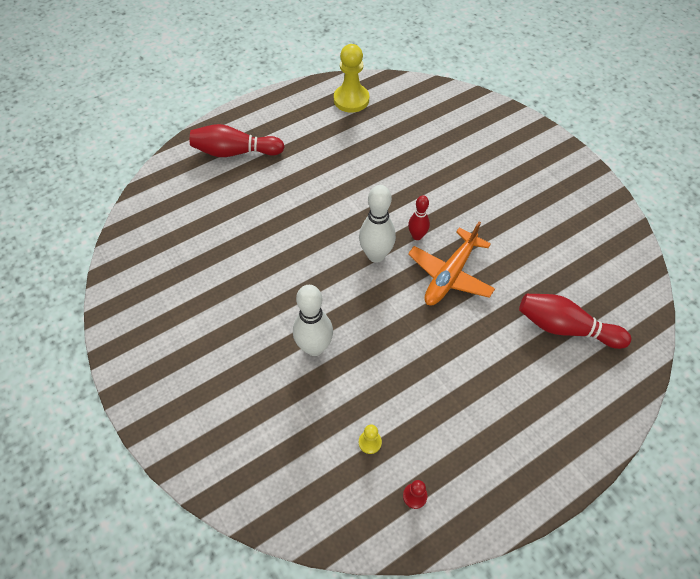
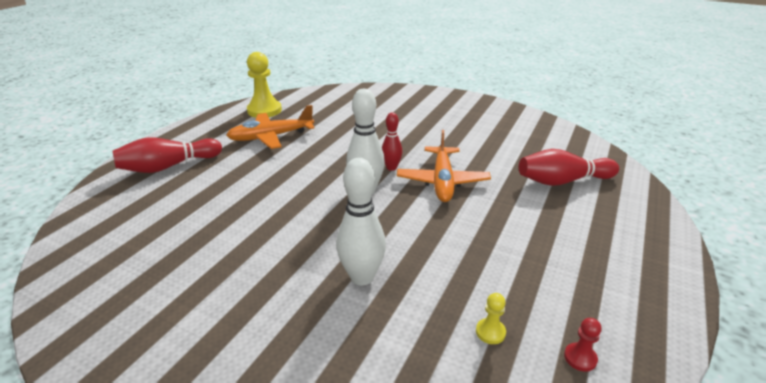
camera: 30 degrees left, 25 degrees down
none -> orange plane [226,105,315,149]

